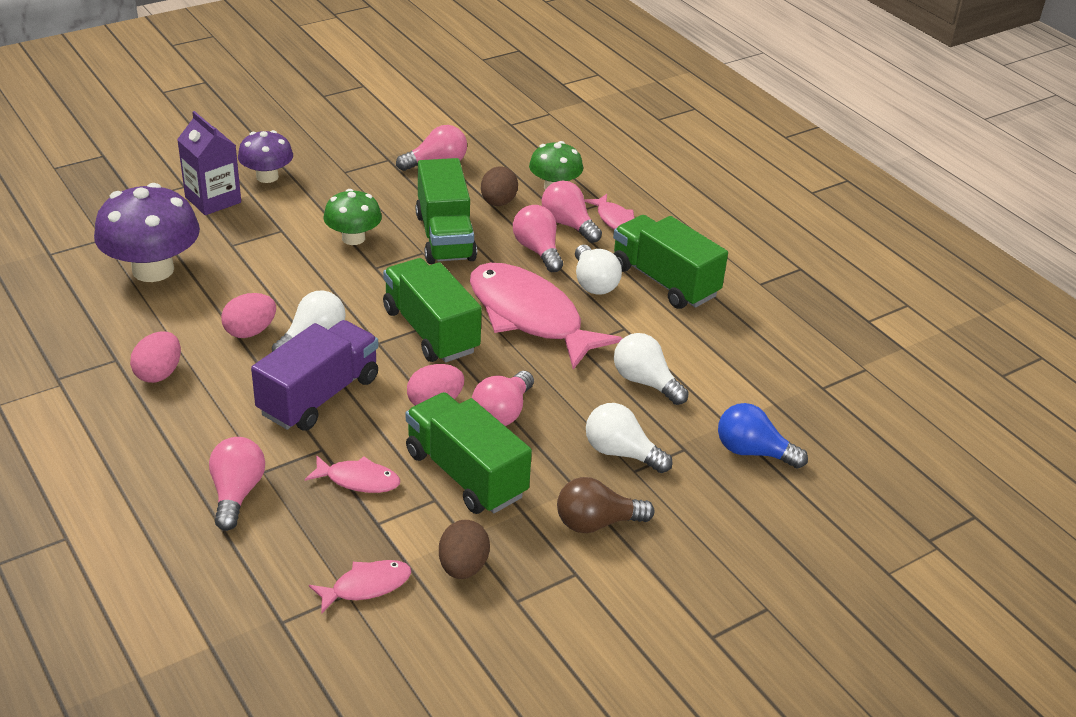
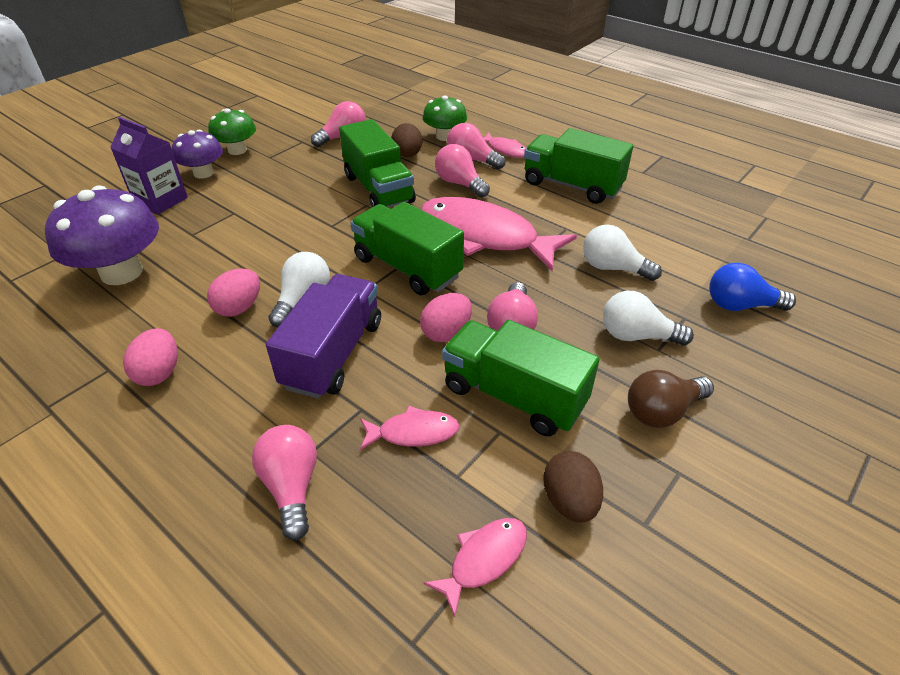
camera: 15 degrees left, 5 degrees up
green mushroom [323,189,382,245] -> green mushroom moved to [208,108,256,155]
white light bulb [575,245,622,295] -> none

